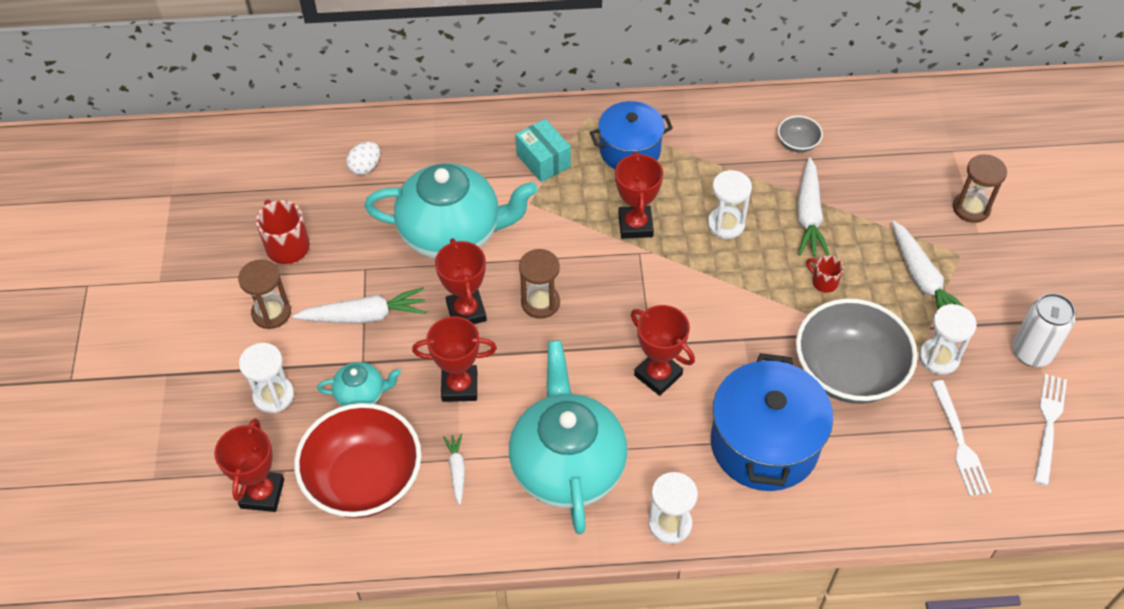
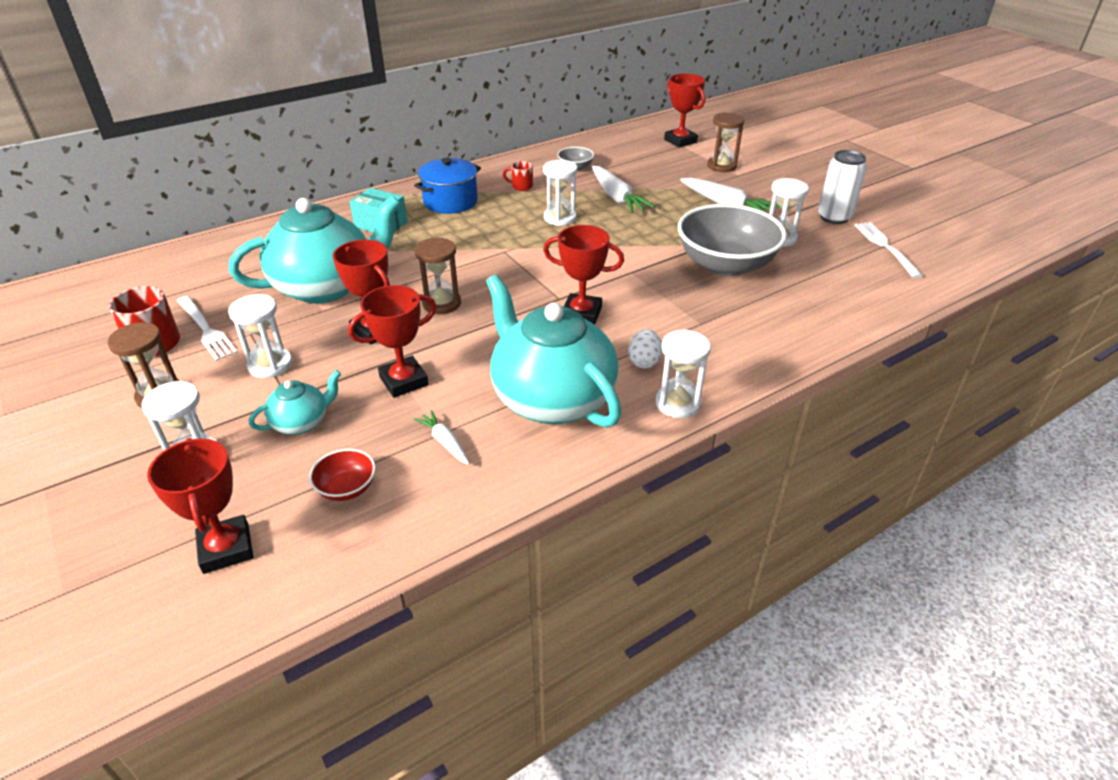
camera: 30 degrees left, 15 degrees down
white carrot [293,287,427,323] -> white hourglass [228,294,292,378]
red bowl [294,403,421,518] -> red bowl [309,449,376,501], size x0.43
white egg [346,142,380,175] -> white egg moved to [628,329,662,368]
red trophy [615,151,663,239] -> red trophy moved to [664,74,705,148]
blue pot [711,353,833,491] -> none
red mug [806,255,844,293] -> red mug moved to [503,161,533,191]
white fork [931,380,992,496] -> white fork moved to [177,296,238,361]

